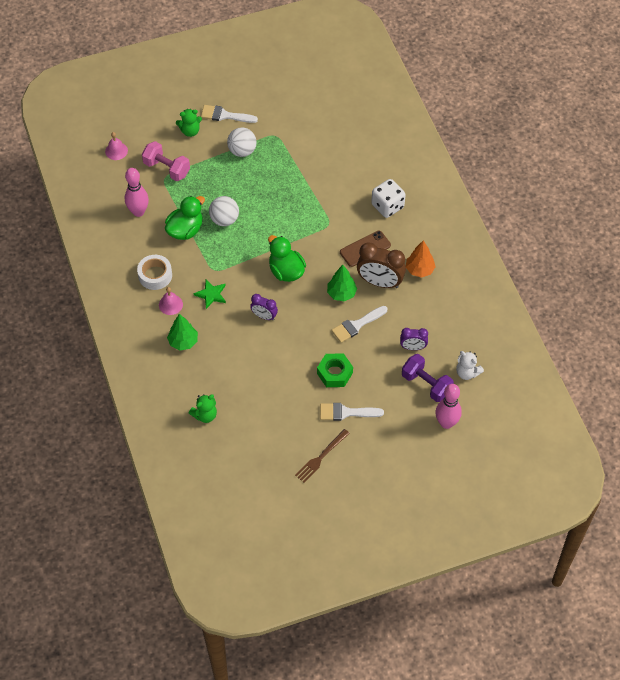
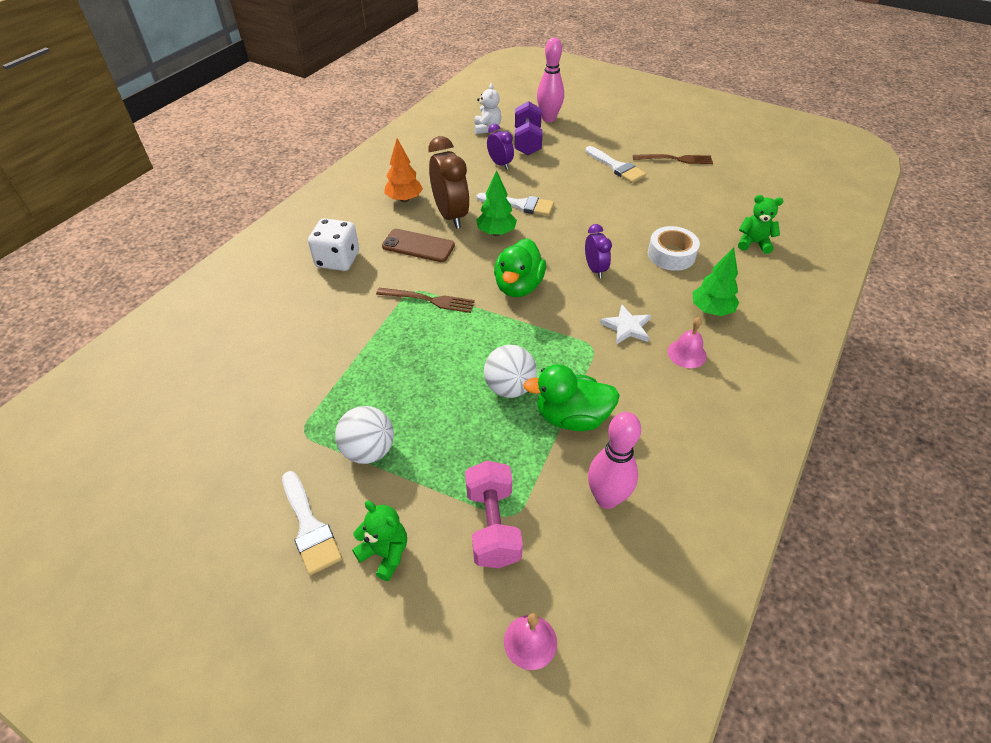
camera: 130 degrees left, 10 degrees down
white tape [137,255,172,290] -> white tape moved to [648,226,700,271]
green star [194,280,226,309] -> white star [600,305,651,345]
green nut [317,353,353,387] -> none
none -> brown fork [376,288,475,313]

